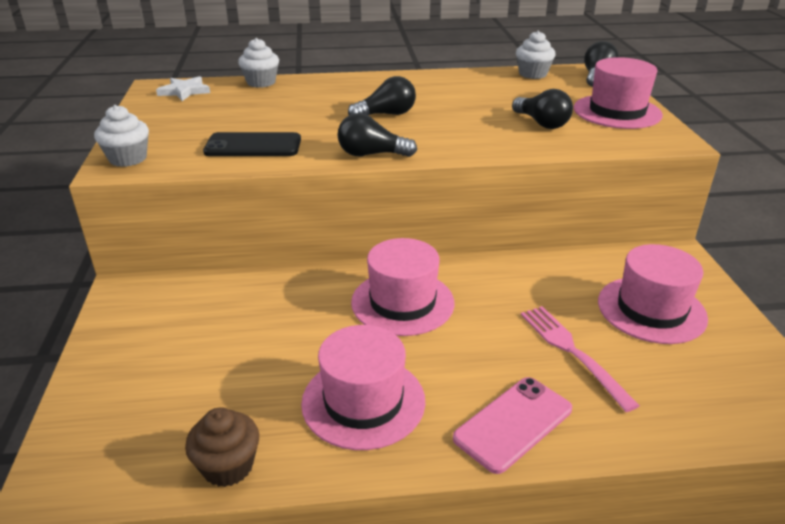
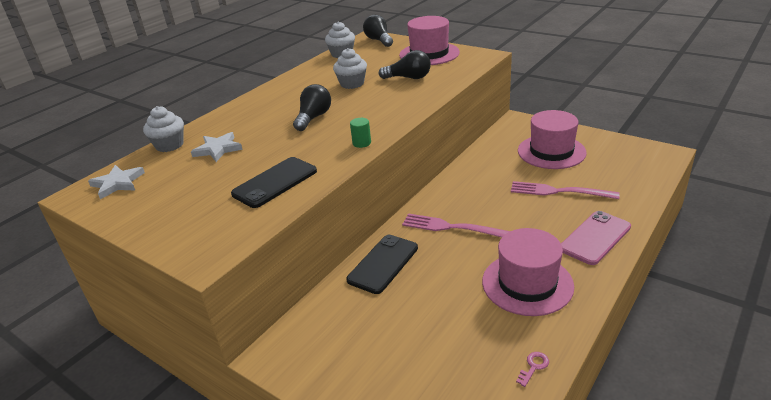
camera: 45 degrees left, 0 degrees up
white cupcake [94,105,149,167] -> white cupcake moved to [333,48,367,89]
brown cupcake [185,407,259,487] -> pink key [516,352,549,387]
black light bulb [337,113,417,157] -> green cylinder [350,118,371,148]
pink hat [351,238,454,336] -> pink fork [402,213,510,238]
pink phone [453,377,572,474] -> pink phone turned 45 degrees clockwise [561,211,631,265]
none -> white star [191,132,243,162]
none -> black phone [346,235,418,294]

